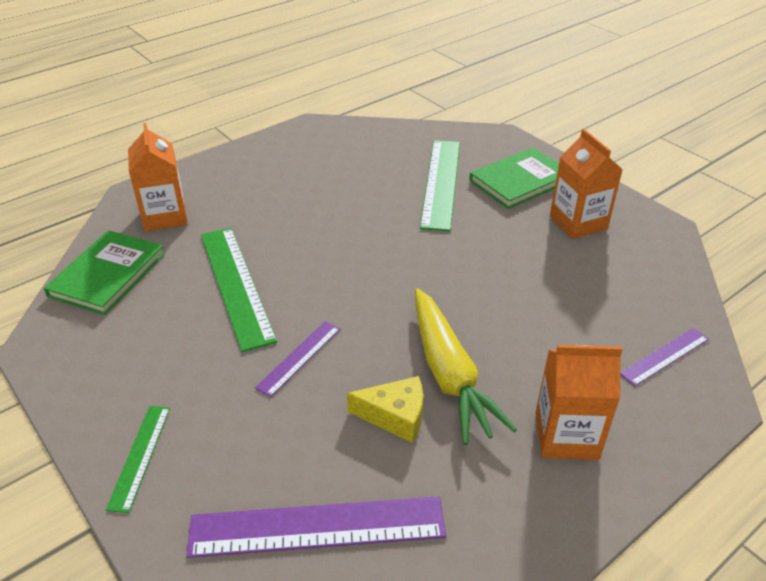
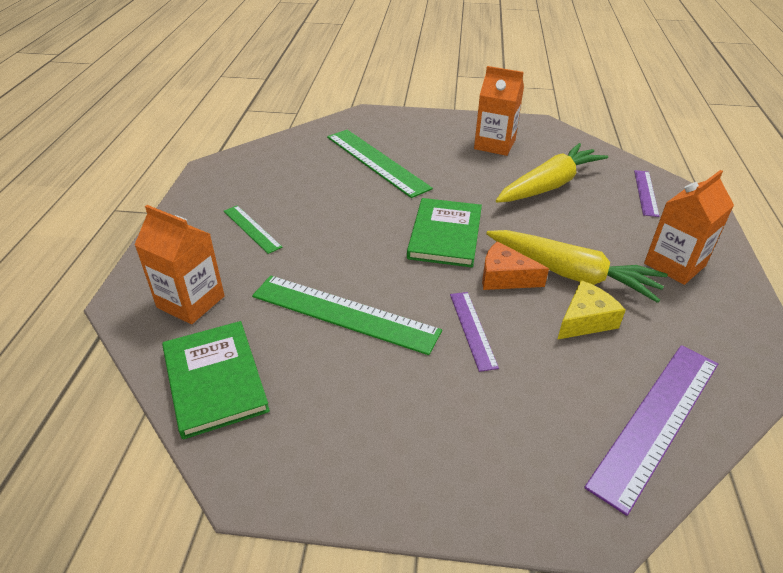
camera: 45 degrees left, 0 degrees up
green ruler [106,406,170,513] -> green ruler moved to [224,205,283,254]
green book [469,147,559,209] -> green book moved to [407,198,482,267]
none -> orange cheese [482,241,549,290]
none -> yellow carrot [496,143,608,203]

